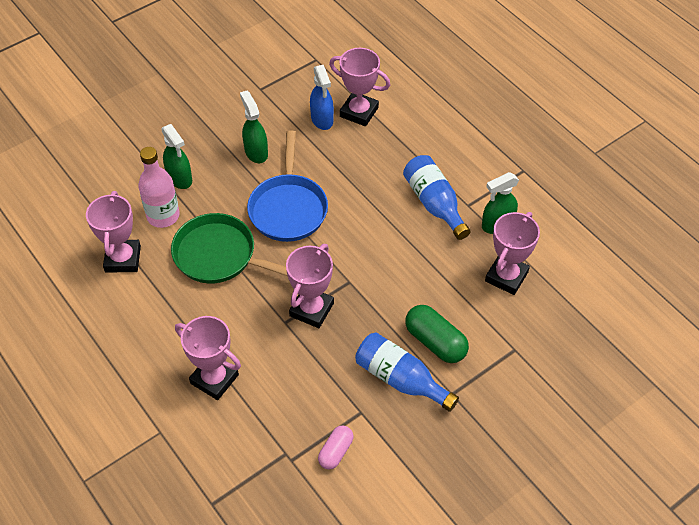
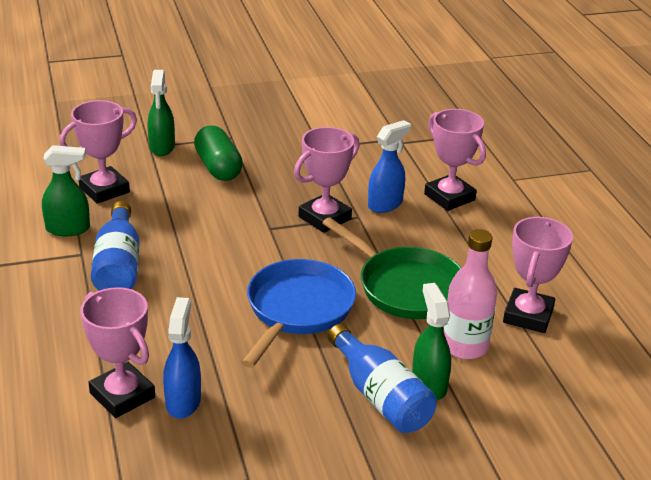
camera: 160 degrees left, 20 degrees down
green spray bottle [240,90,268,163] -> green spray bottle moved to [148,70,175,156]
pink capsule [318,425,353,470] -> none
blue bottle [355,332,459,412] -> blue bottle moved to [328,324,437,433]
none -> blue spray bottle [368,120,411,213]

